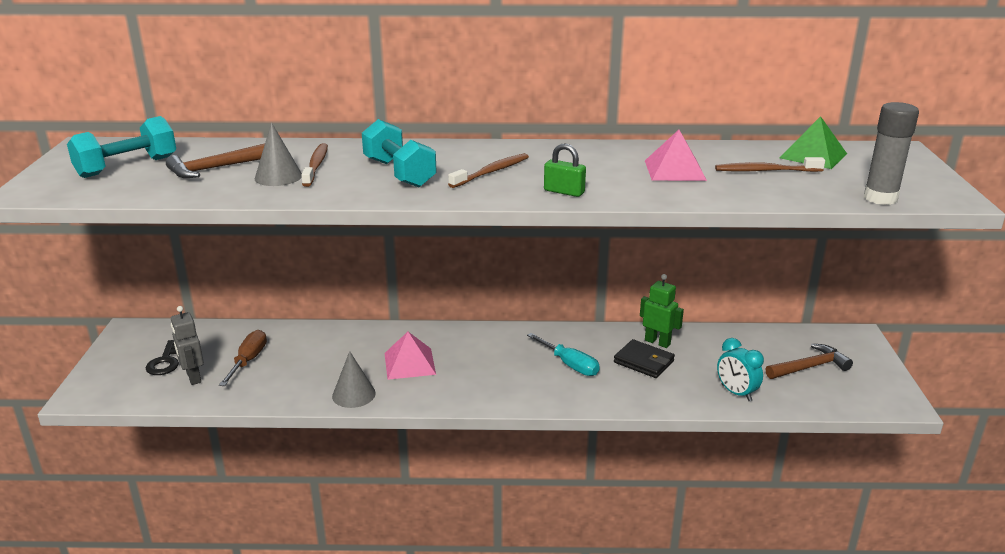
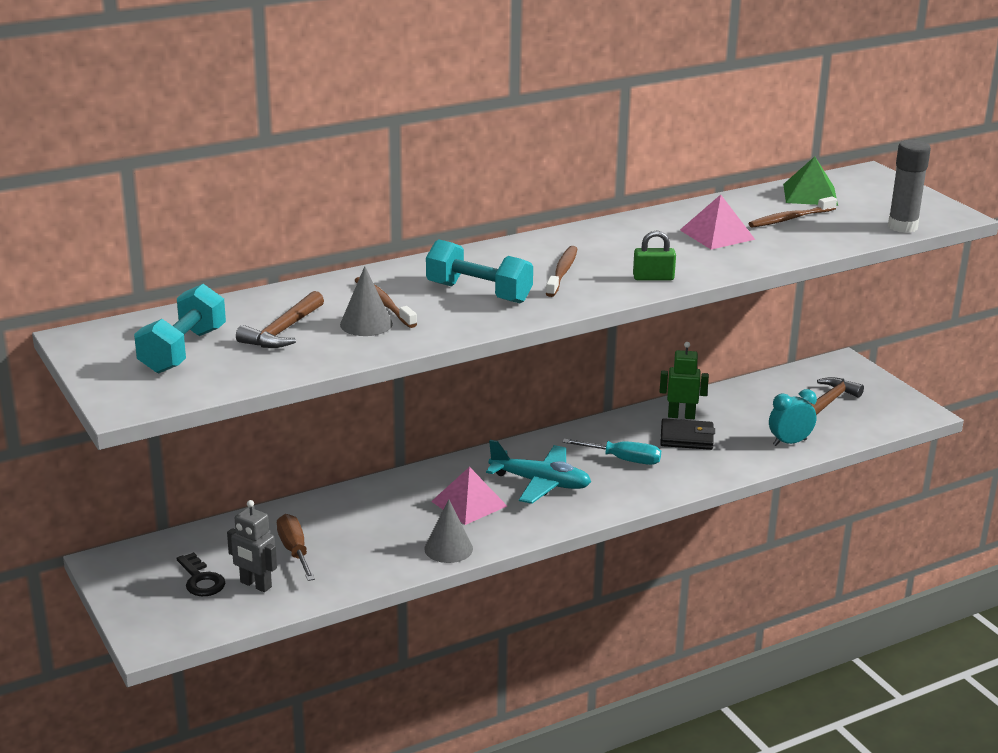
camera: 30 degrees left, 0 degrees up
turquoise clock [717,338,764,401] -> turquoise clock turned 135 degrees clockwise [769,389,817,446]
none -> turquoise plane [486,440,591,504]

